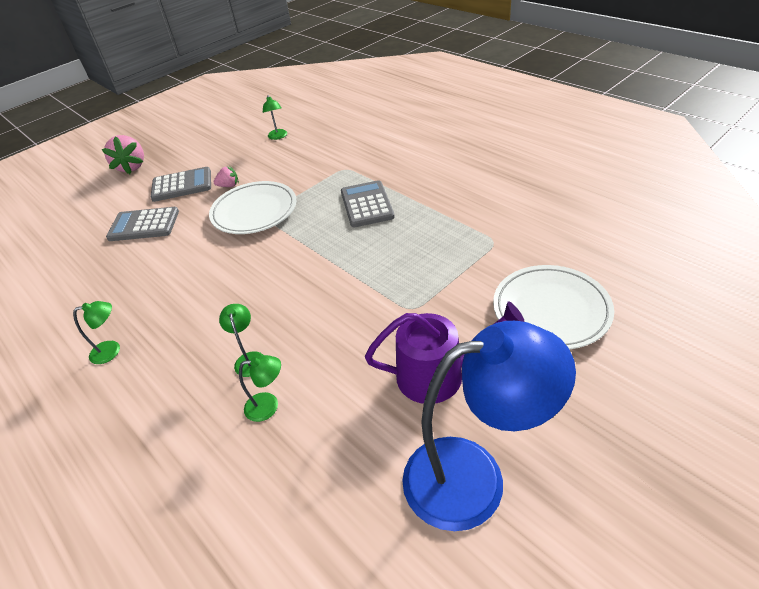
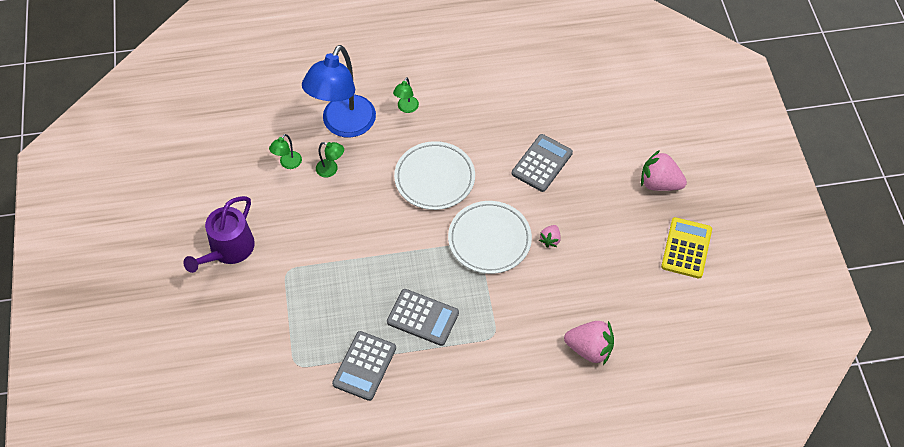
camera: 120 degrees right, 15 degrees up
grey calculator [151,167,211,202] -> grey calculator moved to [332,331,396,401]
green lamp [263,95,287,140] -> none
blue lamp [402,321,576,531] -> blue lamp moved to [302,45,376,137]
white plate [493,265,614,349] -> white plate moved to [394,141,475,210]
none -> pink strawberry [564,321,614,365]
none -> yellow calculator [661,217,712,278]

